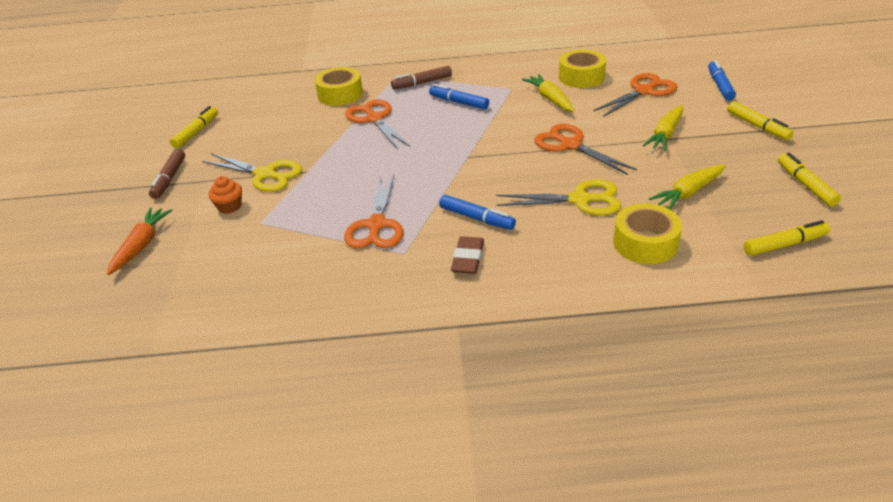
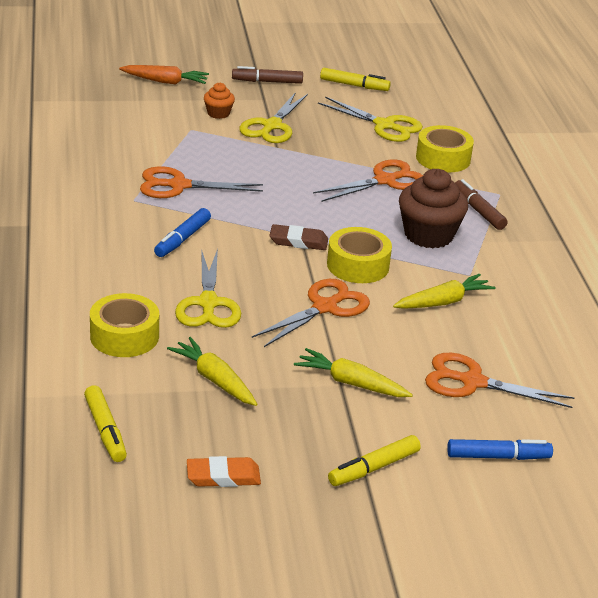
camera: 80 degrees right, 5 degrees down
blue marker [429,84,489,110] -> brown cupcake [399,169,468,248]
brown eraser [451,236,484,274] -> brown eraser moved to [269,224,328,250]
yellow tape [559,50,606,88] -> yellow tape moved to [327,227,392,283]
orange scissors [593,73,677,117] -> orange scissors turned 150 degrees clockwise [425,353,575,408]
yellow marker [778,153,841,207] -> orange eraser [187,456,261,487]
none -> yellow scissors [318,96,423,142]

